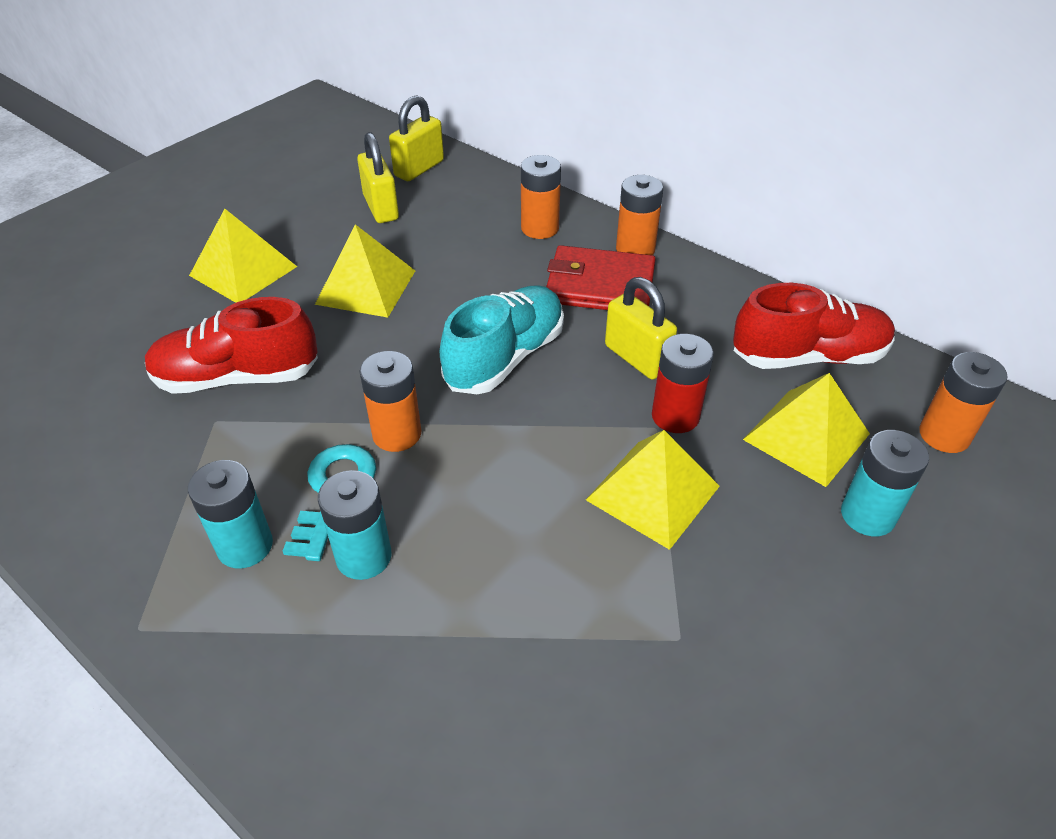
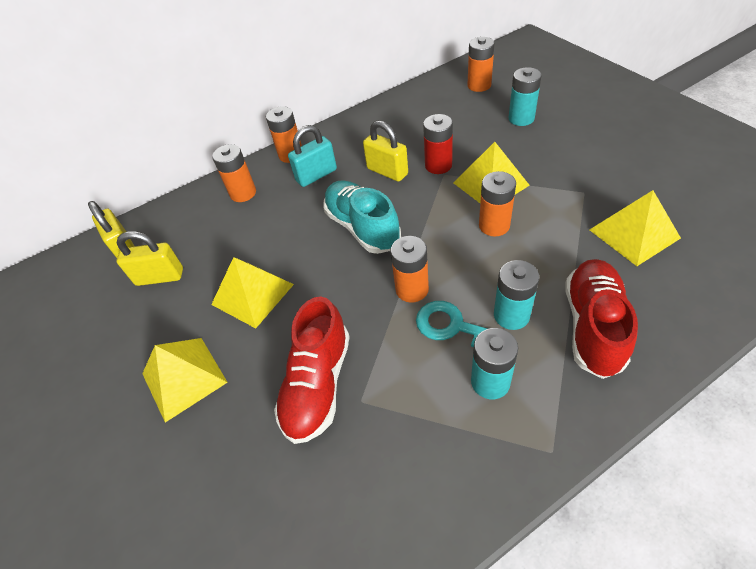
camera: 65 degrees left, 5 degrees up
red wallet [546,245,656,310] -> turquoise padlock [288,125,337,187]
yellow padlock [605,277,677,380] -> yellow padlock turned 60 degrees clockwise [363,120,408,182]
red shoe [733,283,895,369] -> red shoe moved to [565,259,638,379]
yellow pyramid [743,373,870,487] -> yellow pyramid moved to [590,190,681,266]
none -> orange battery [479,171,516,236]

